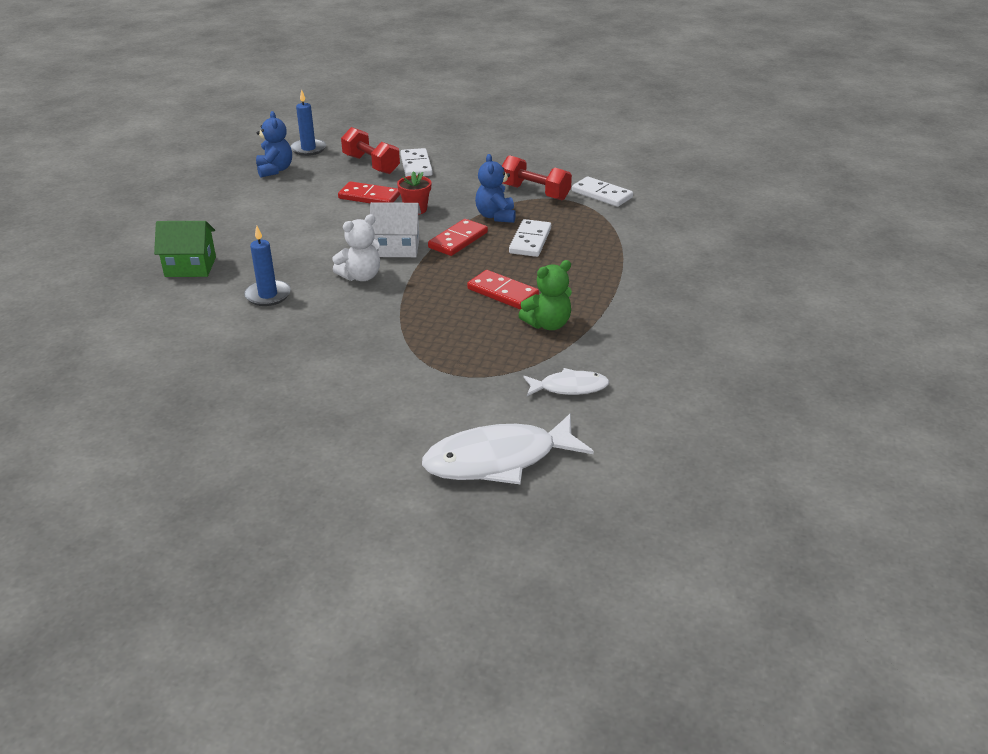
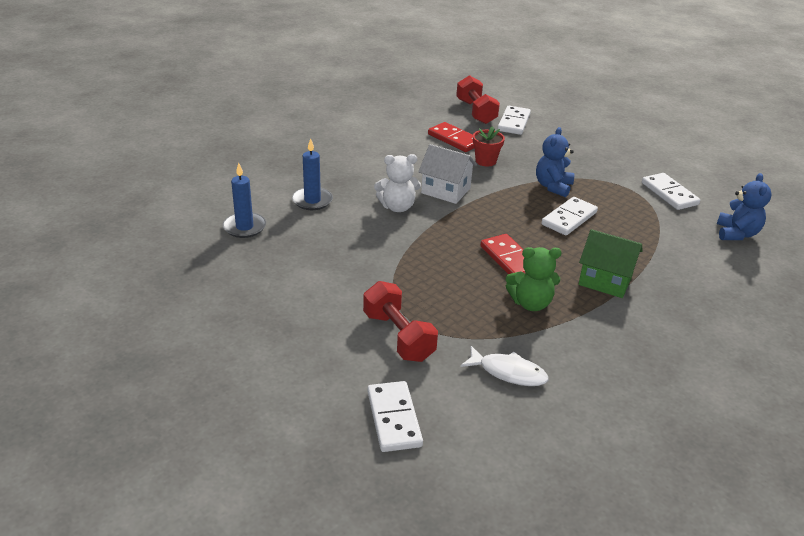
camera: 25 degrees right, 0 degrees up
green house [154,221,216,277] -> green house moved to [578,229,642,298]
blue teddy bear [256,111,292,177] -> blue teddy bear moved to [717,173,771,240]
blue candle [290,89,326,156] -> blue candle moved to [223,163,266,238]
white fish [422,414,594,484] -> white domino [367,381,423,452]
red domino [428,219,488,256] -> none
red dumbbell [502,155,572,200] -> red dumbbell moved to [363,281,438,362]

